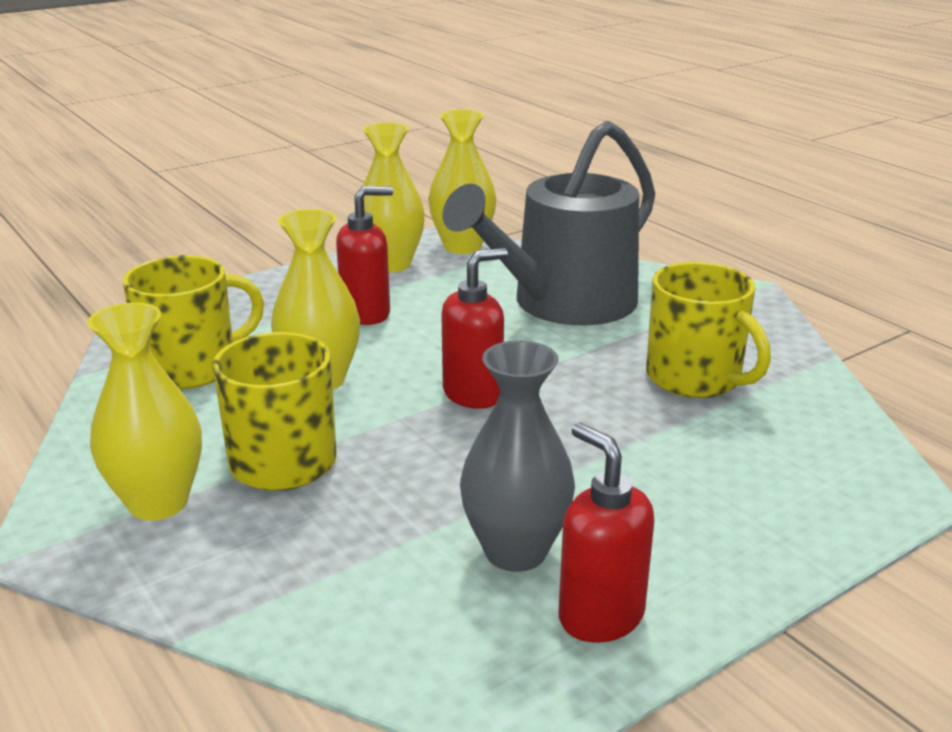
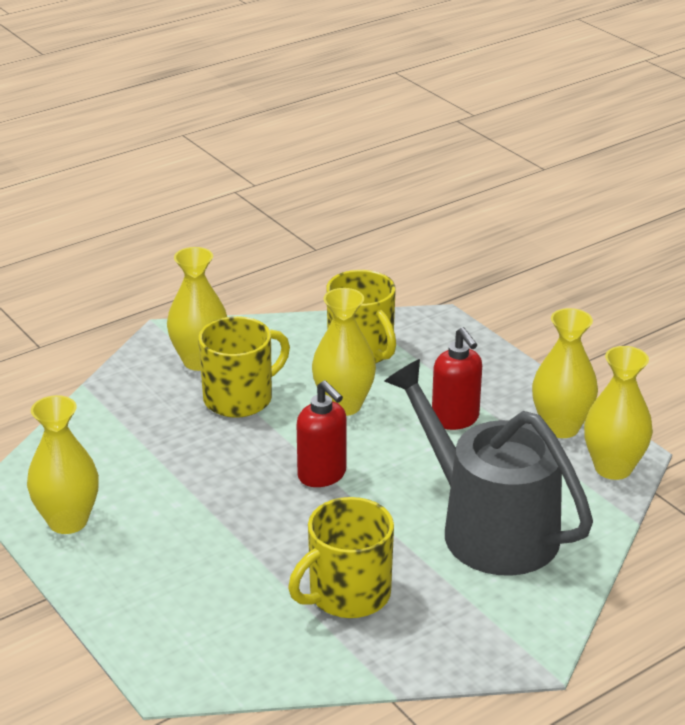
camera: 90 degrees right, 5 degrees up
grey vase [460,340,575,572] -> none
red soap dispenser [559,423,655,643] -> yellow vase [27,395,99,534]

